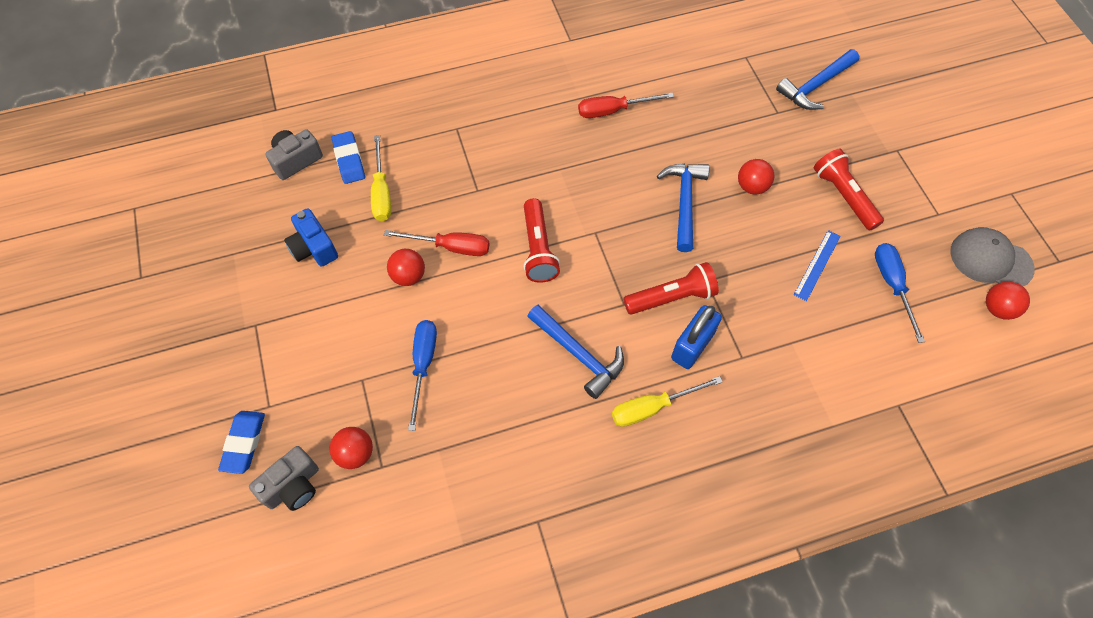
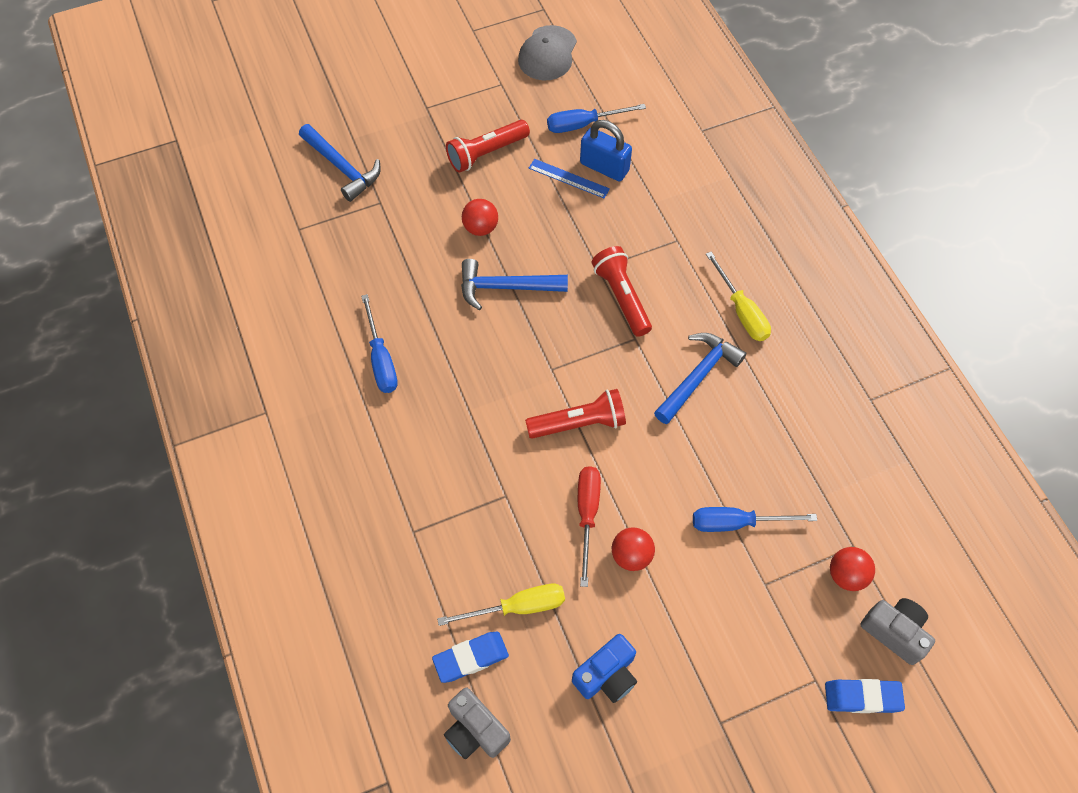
camera: 95 degrees left, 0 degrees up
red screwdriver [578,93,674,118] -> blue screwdriver [361,294,398,393]
blue padlock [671,305,722,369] -> blue padlock moved to [580,120,632,182]
red ball [986,281,1030,320] -> none

